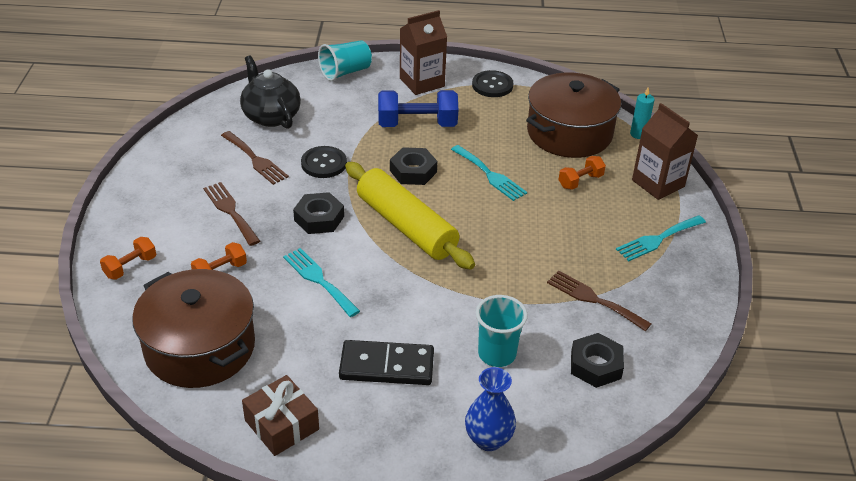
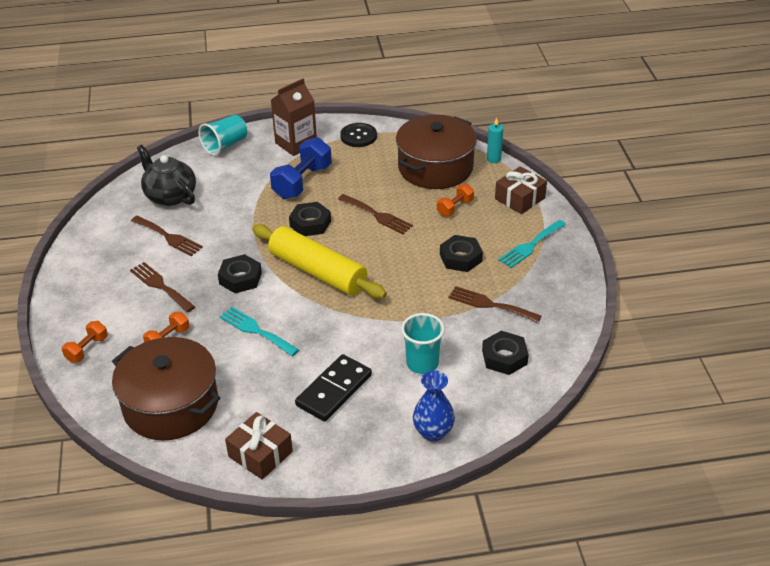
camera: 10 degrees left, 0 degrees up
black button [301,146,347,178] -> none
black domino [339,340,434,385] -> black domino turned 45 degrees counterclockwise [295,354,372,422]
blue dumbbell [378,90,458,127] -> blue dumbbell turned 45 degrees counterclockwise [270,137,332,199]
turquoise fork [451,145,527,201] -> brown fork [338,194,413,234]
brown carton [632,103,698,200] -> brown gift [495,166,547,214]
none -> black nut [440,235,483,272]

